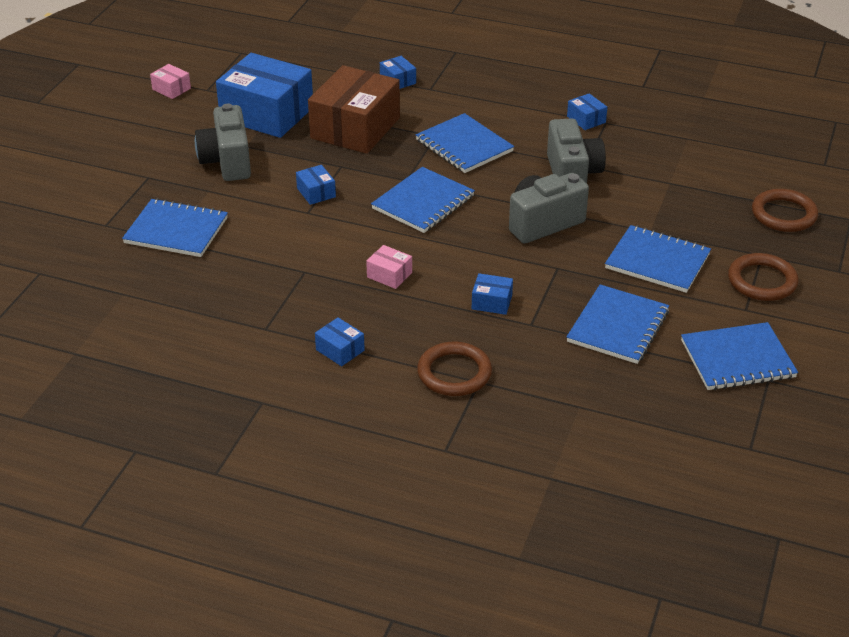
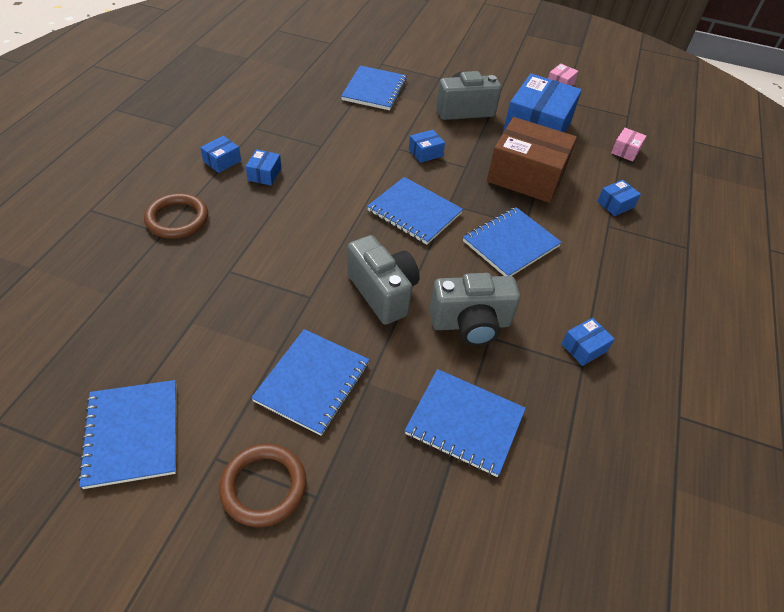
camera: 85 degrees right, 10 degrees up
pink box [366,245,412,289] -> pink box moved to [611,128,646,162]
blue box [472,273,513,315] -> blue box moved to [246,149,281,186]
blue notebook [567,284,669,364] -> blue notebook moved to [405,369,526,477]
brown ring [752,189,818,232] -> none

